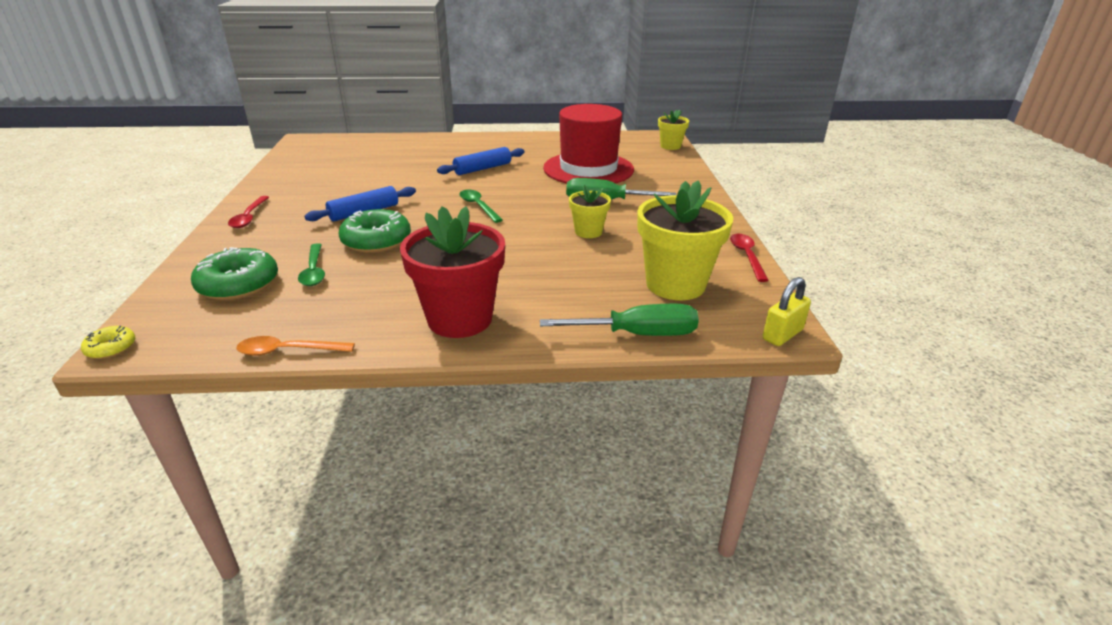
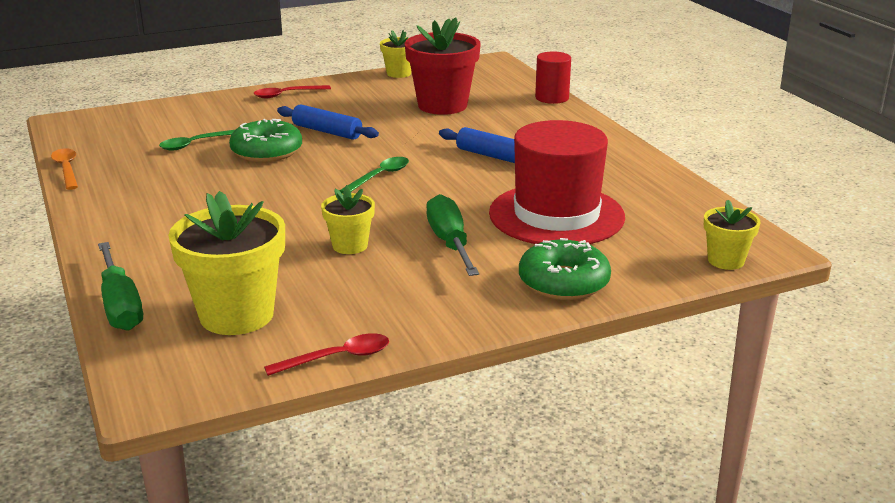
camera: 70 degrees right, 5 degrees down
yellow donut [81,325,135,359] -> none
green donut [191,247,278,300] -> green donut moved to [519,238,611,300]
red flower pot [400,206,505,338] -> red flower pot moved to [405,17,481,115]
yellow padlock [763,277,811,346] -> none
none -> yellow flower pot [380,30,411,78]
none -> red cylinder [535,51,571,104]

